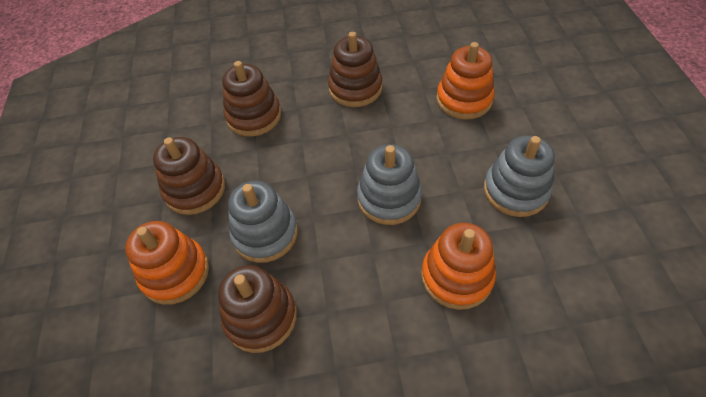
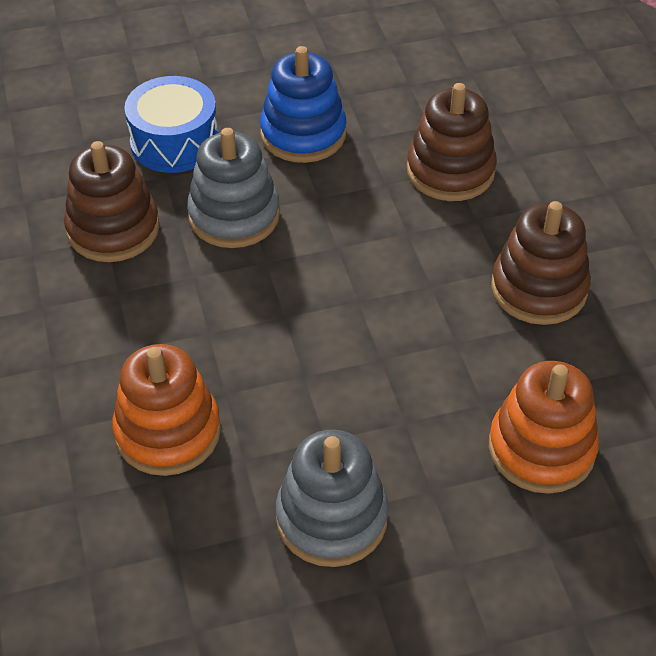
camera: 80 degrees right, 5 degrees down
orange stacking toy [125,221,209,305] -> blue drum [124,76,218,173]
brown stacking toy [153,137,225,215] -> blue stacking toy [260,46,347,163]
grey stacking toy [357,144,422,225] -> none

